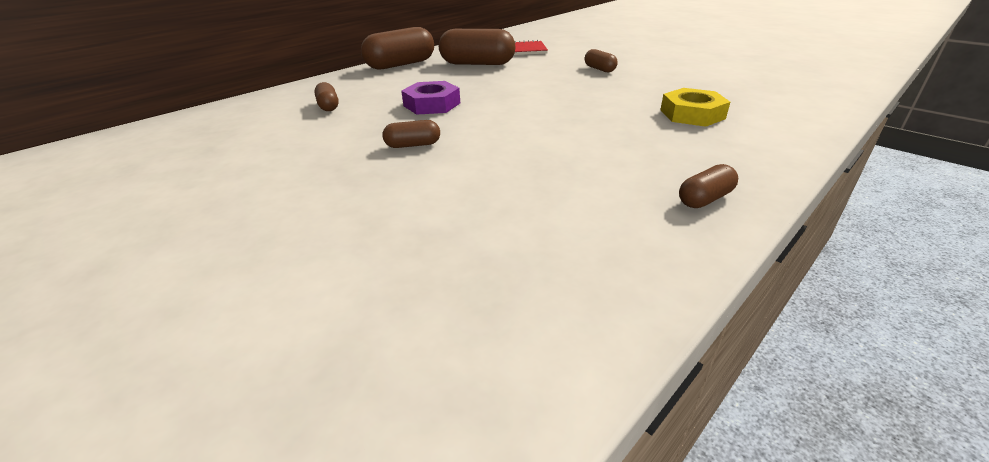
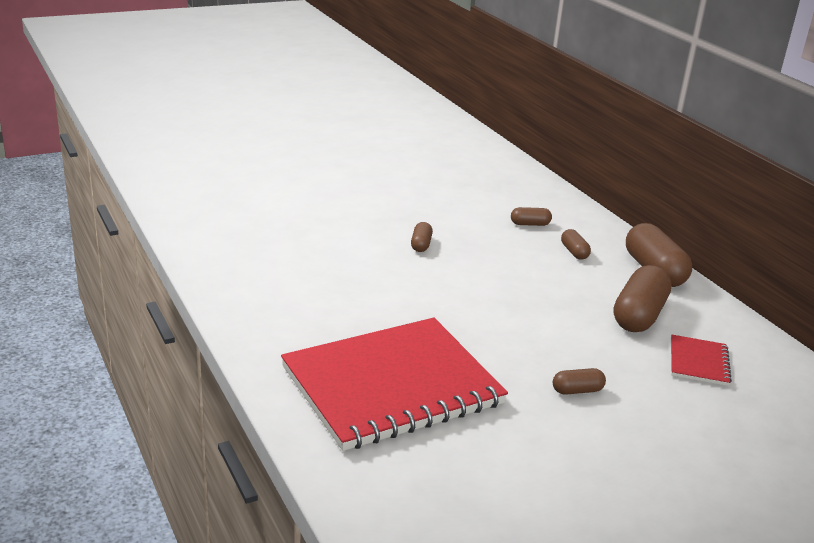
camera: 105 degrees right, 5 degrees down
purple nut [401,81,460,115] -> none
yellow nut [660,88,730,127] -> red notebook [281,318,508,451]
brown capsule [679,164,738,208] -> brown capsule moved to [561,229,591,260]

